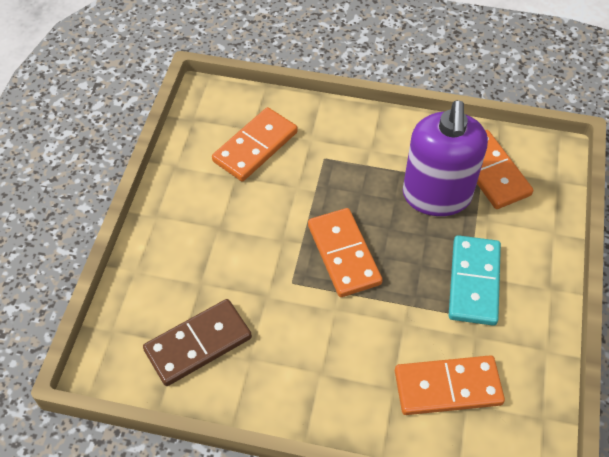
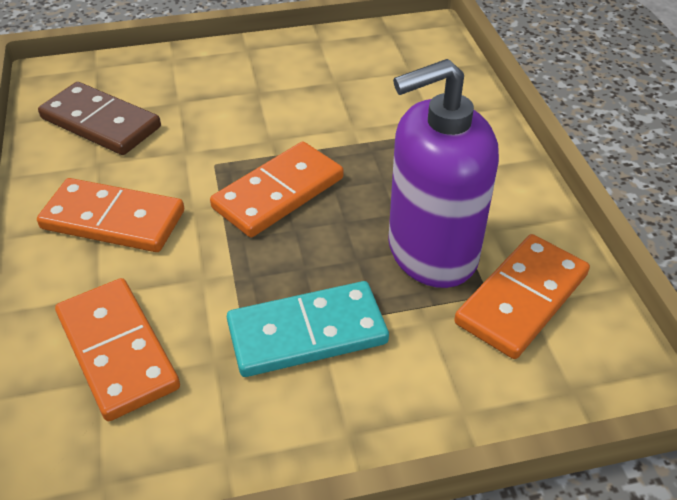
camera: 65 degrees right, 10 degrees down
orange domino [212,107,298,181] -> orange domino moved to [37,178,184,252]

